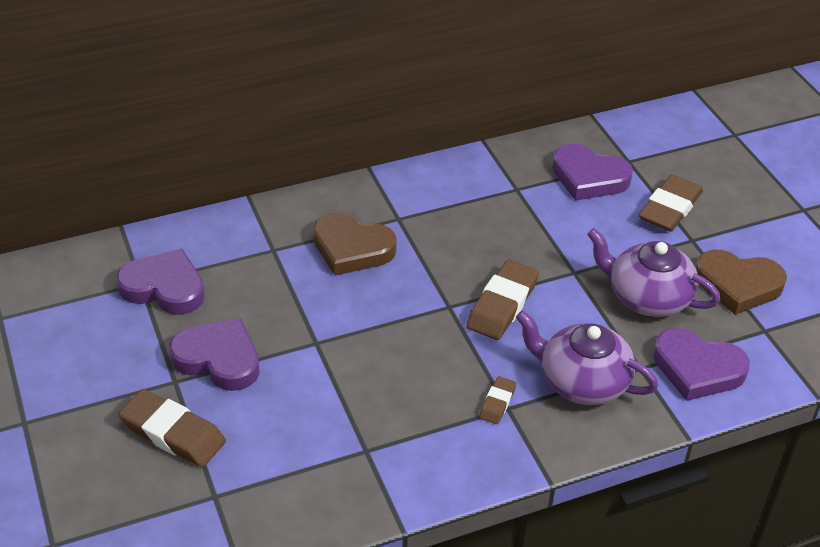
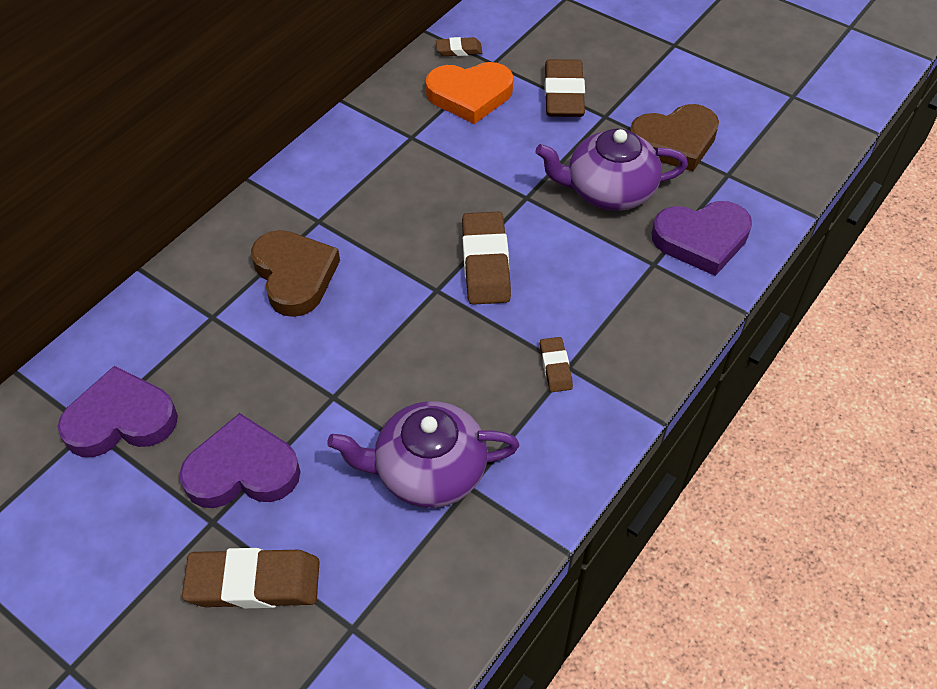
camera: 30 degrees left, 10 degrees up
brown heart [313,213,397,276] -> brown heart turned 105 degrees counterclockwise [251,230,340,317]
purple teapot [516,310,658,405] -> purple teapot moved to [327,401,519,508]
purple heart [552,144,633,201] -> orange heart [426,62,513,124]
none -> brown eraser [436,37,482,56]

